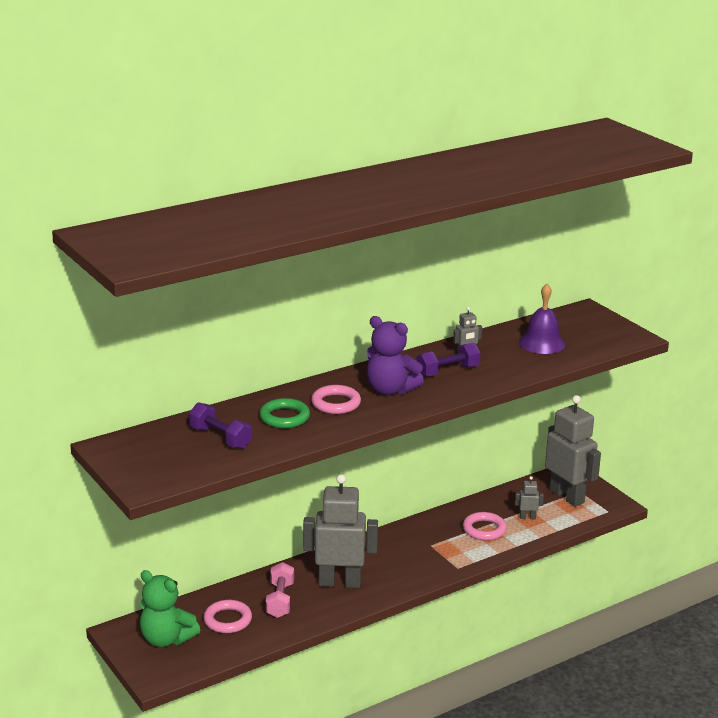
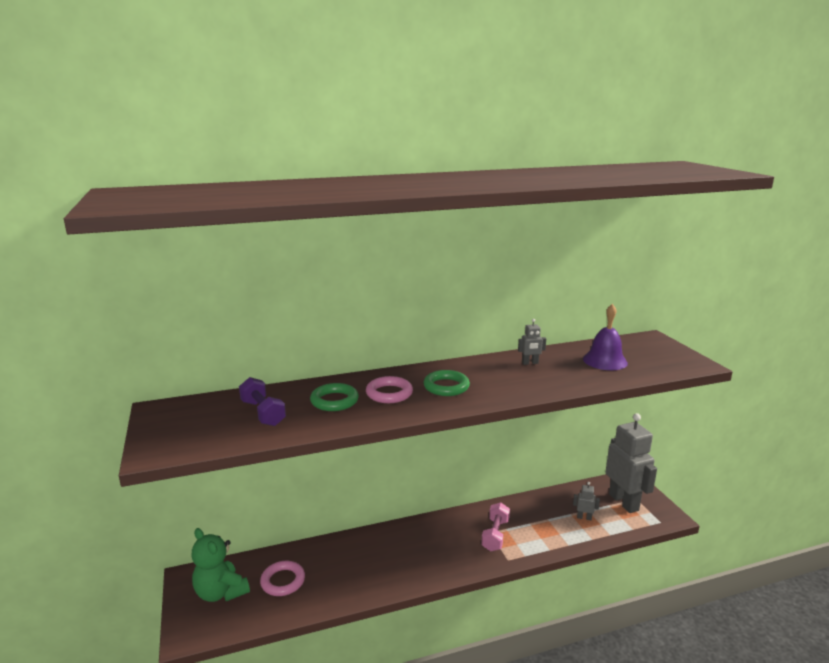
camera: 15 degrees right, 5 degrees down
pink dumbbell [266,562,294,618] -> pink dumbbell moved to [481,502,510,551]
grey robot [303,474,378,588] -> none
purple teddy bear [367,316,424,395] -> green ring [424,370,470,396]
purple dumbbell [416,343,481,377] -> none
pink ring [463,512,507,540] -> none

